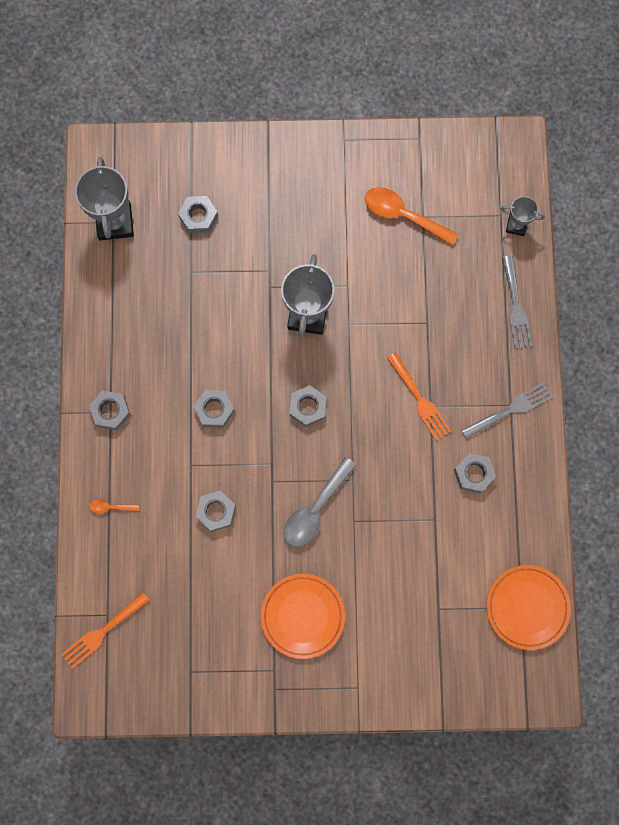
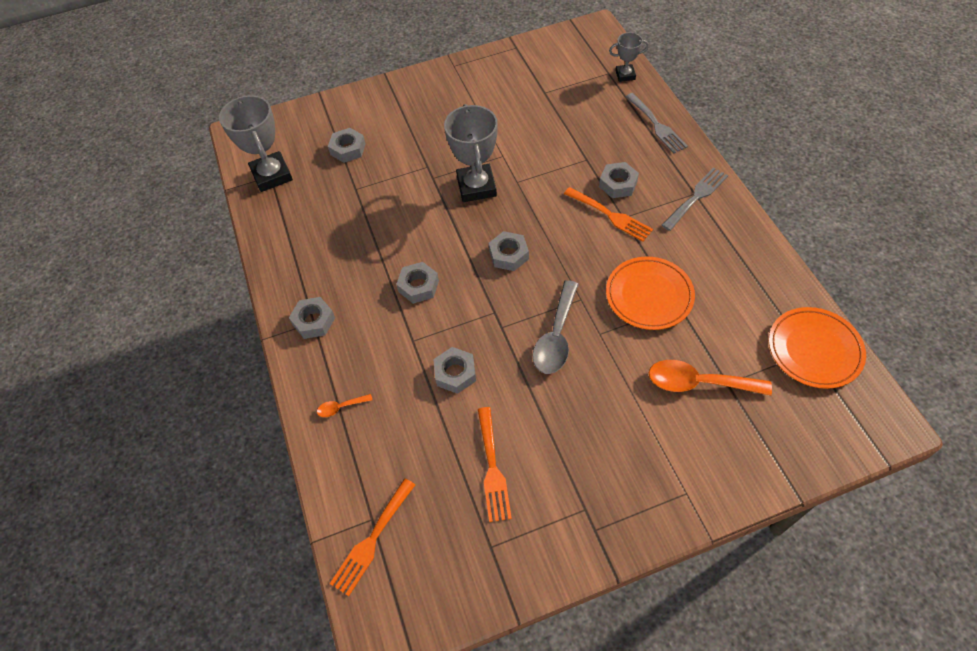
camera: 15 degrees left, 20 degrees down
orange plate [261,574,345,659] -> orange plate moved to [606,256,695,330]
orange spoon [365,187,458,245] -> orange spoon moved to [649,360,772,396]
grey nut [454,453,496,493] -> grey nut moved to [599,162,639,198]
none -> orange fork [478,407,512,522]

